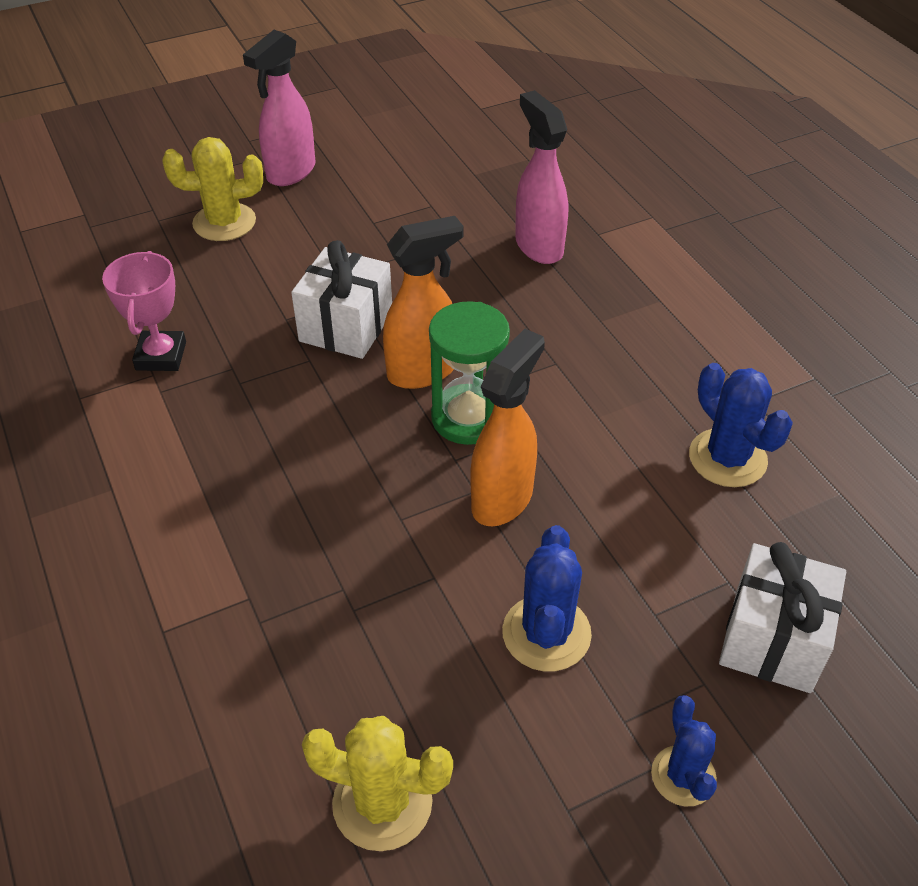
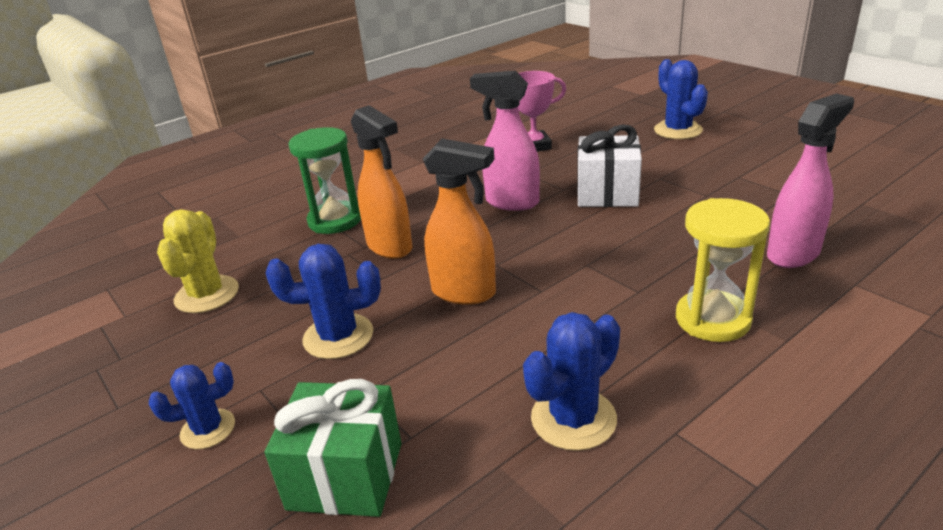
camera: 80 degrees right, 15 degrees down
yellow cactus [162,137,263,241] -> blue cactus [654,59,708,139]
pink spray bottle [243,30,315,186] -> pink spray bottle moved to [470,71,540,211]
orange spray bottle [383,216,464,389] -> orange spray bottle moved to [351,105,412,259]
green hourglass [429,301,510,445] -> green hourglass moved to [288,127,361,234]
white gift [719,542,846,693] -> green gift [265,379,402,517]
none -> yellow hourglass [676,198,770,342]

